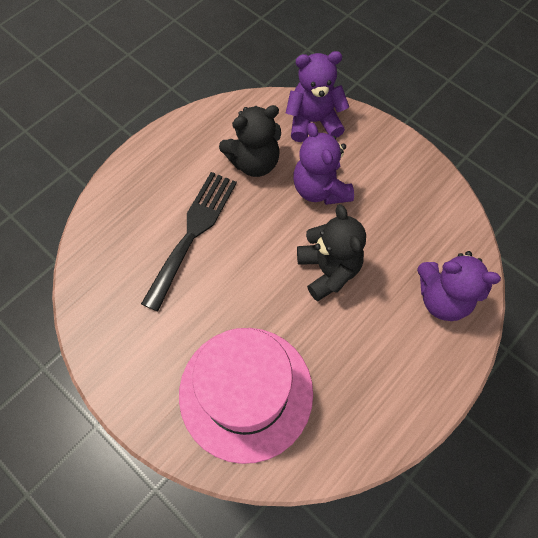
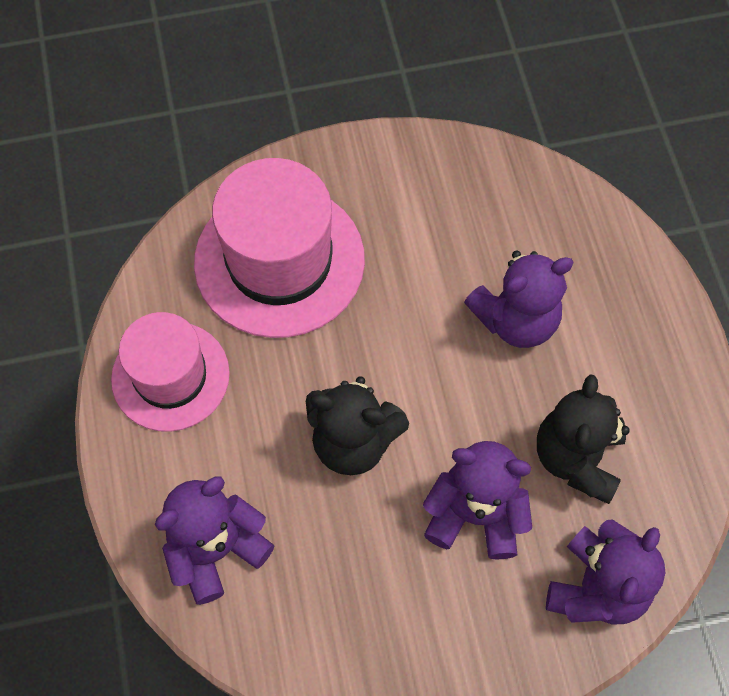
camera: 125 degrees right, 0 degrees up
black fork [141,172,237,311] -> purple teddy bear [464,251,574,348]
none -> pink hat [111,312,230,432]

